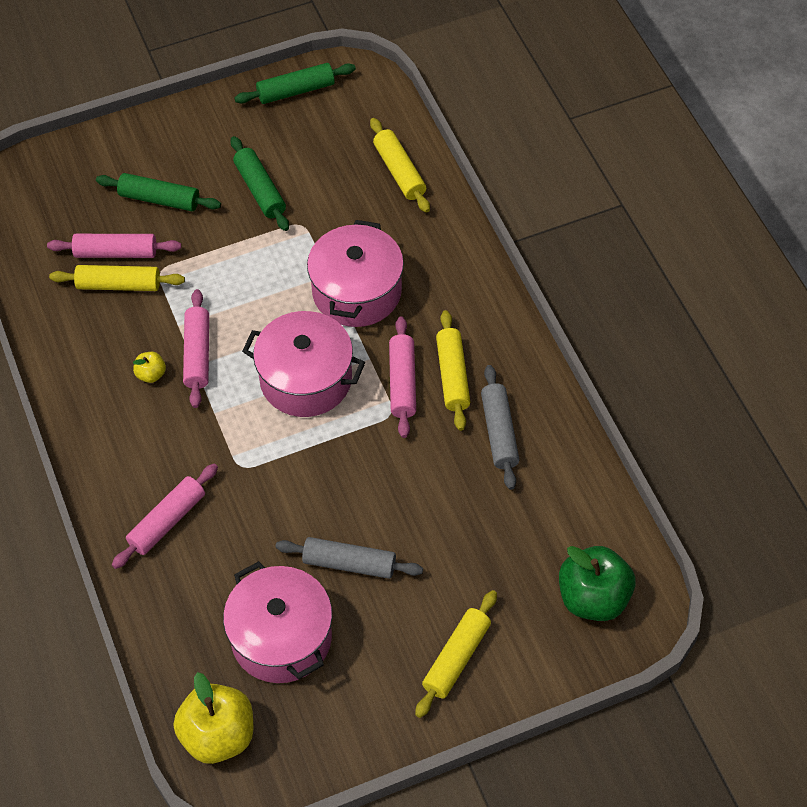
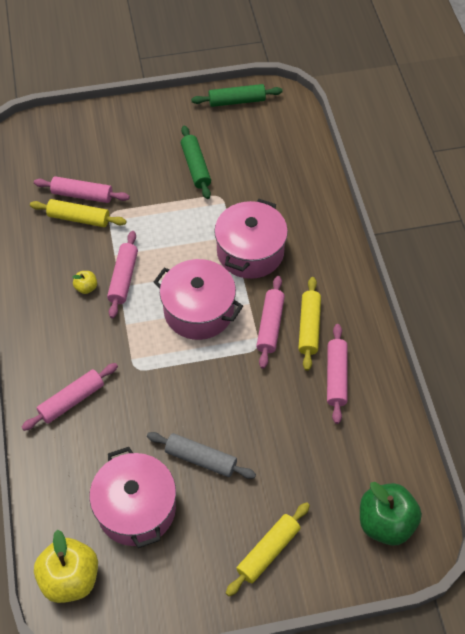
camera: 10 degrees right, 0 degrees up
green rolling pin [96,173,221,211] -> none
yellow rolling pin [370,118,430,213] -> none
grey rolling pin [481,365,519,490] -> pink rolling pin [327,324,347,424]

